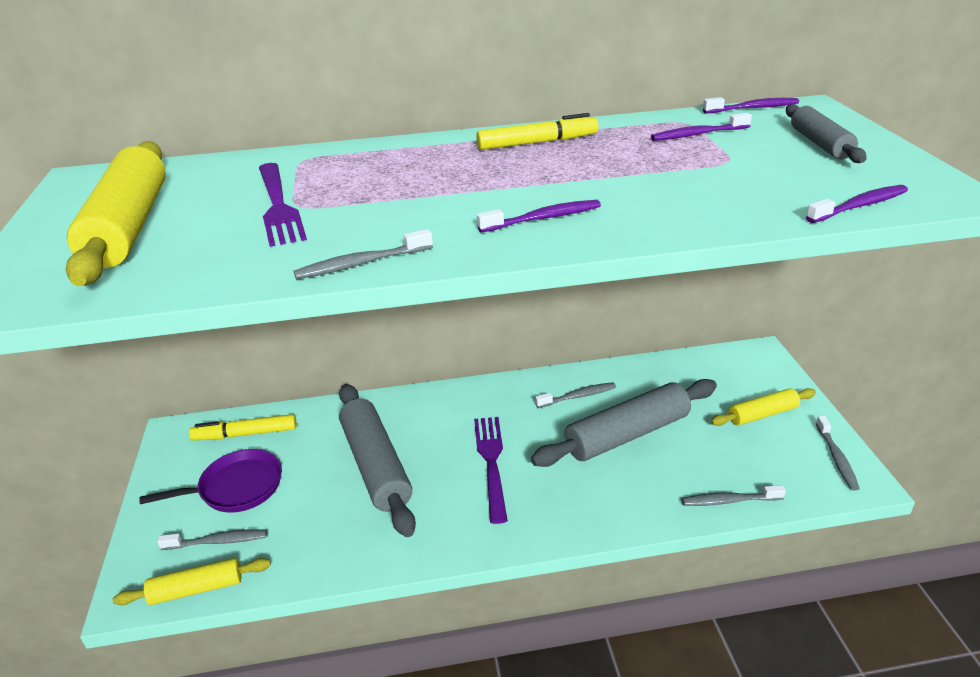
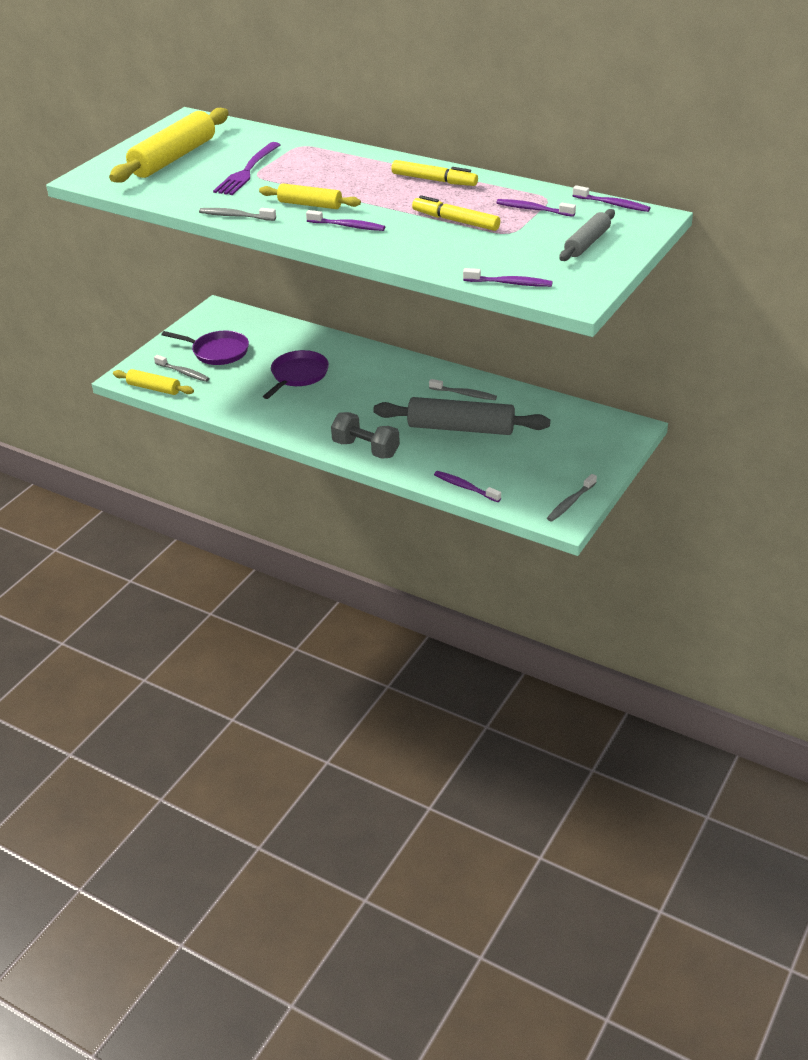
camera: 40 degrees right, 5 degrees up
yellow marker [189,414,297,440] -> yellow marker moved to [412,195,500,231]
grey rolling pin [339,384,416,537] -> purple pan [263,350,329,399]
purple fork [474,417,508,524] -> none
grey toothbrush [682,485,786,506] -> purple toothbrush [434,471,501,502]
yellow rolling pin [711,388,816,426] -> yellow rolling pin moved to [259,183,361,209]
none -> grey dumbbell [331,412,400,459]

